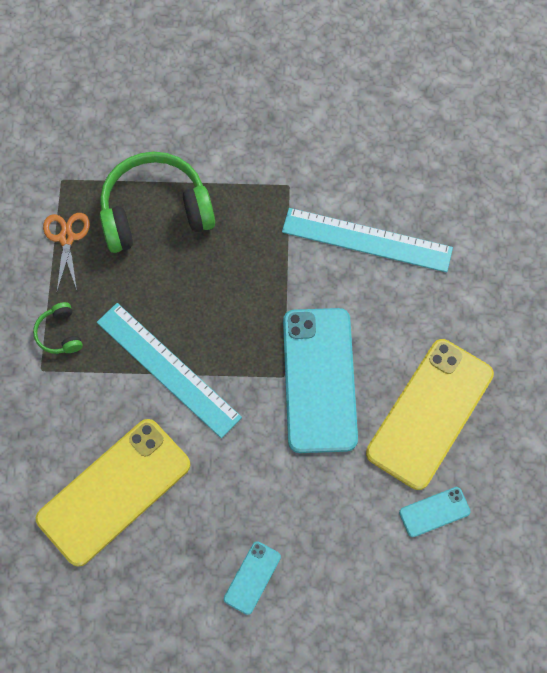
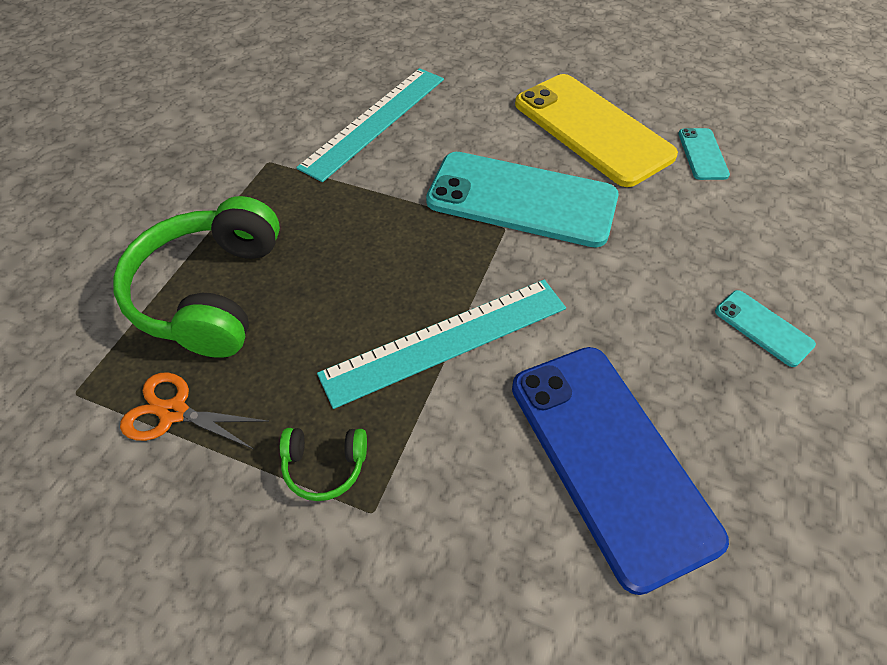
camera: 70 degrees left, 15 degrees down
yellow phone [36,419,191,567] -> blue phone [512,347,729,595]

